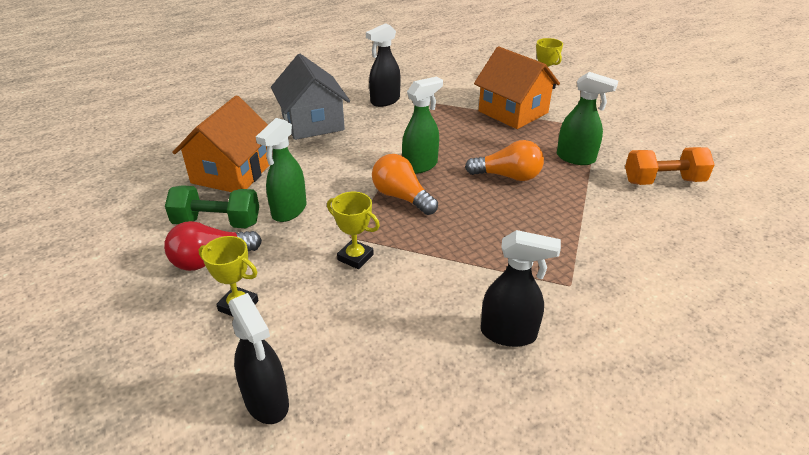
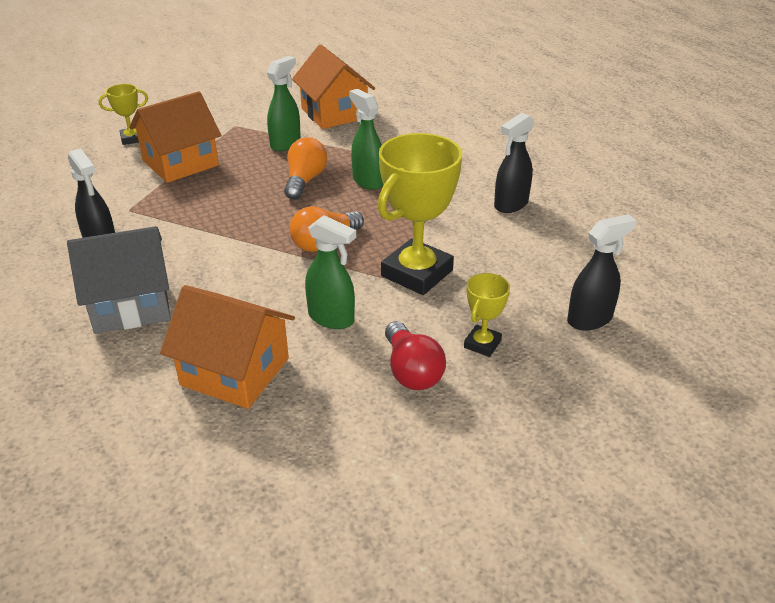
camera: 85 degrees left, 0 degrees up
green dumbbell [165,185,259,228] -> none
yellow trophy [327,192,380,269] -> yellow trophy [378,133,462,295], size x2.04
green spray bottle [402,76,443,174] -> green spray bottle moved to [349,89,383,190]
black spray bottle [481,230,561,347] -> black spray bottle turned 150 degrees counterclockwise [494,113,535,213]
orange dumbbell [625,147,715,185] -> orange house [292,45,375,129]

